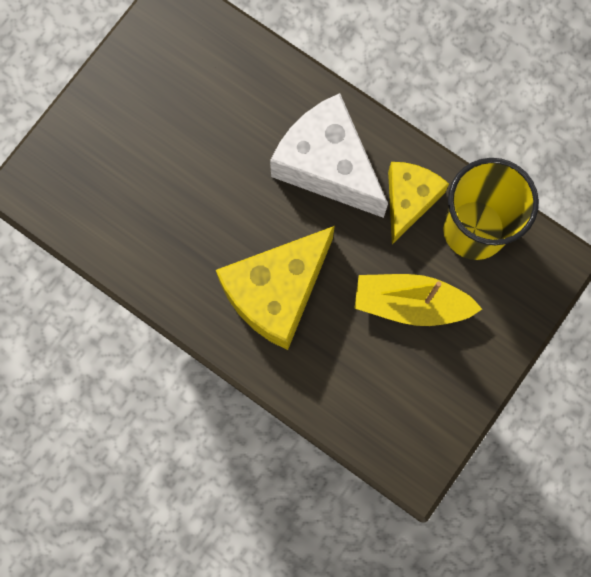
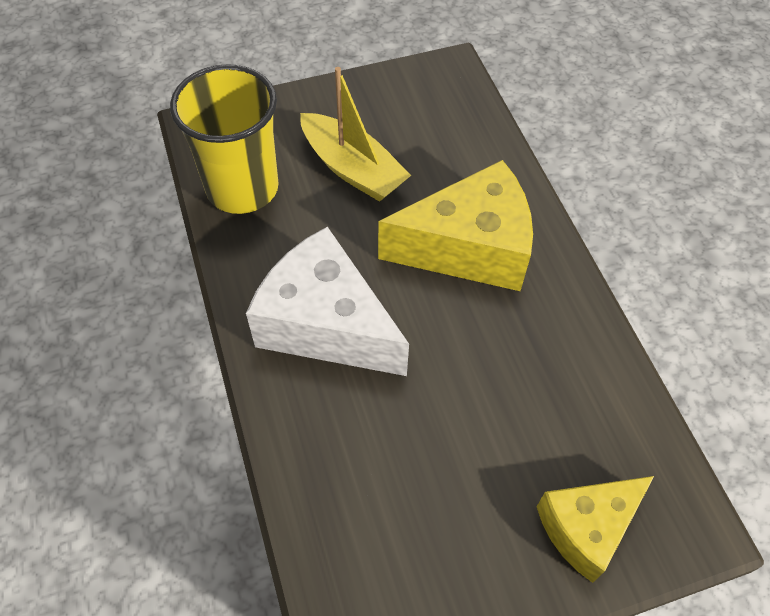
camera: 145 degrees left, 20 degrees down
white cheese [270,93,388,218] -> white cheese turned 135 degrees clockwise [246,227,409,376]
yellow cheese [388,162,449,244] -> yellow cheese moved to [537,476,654,583]

